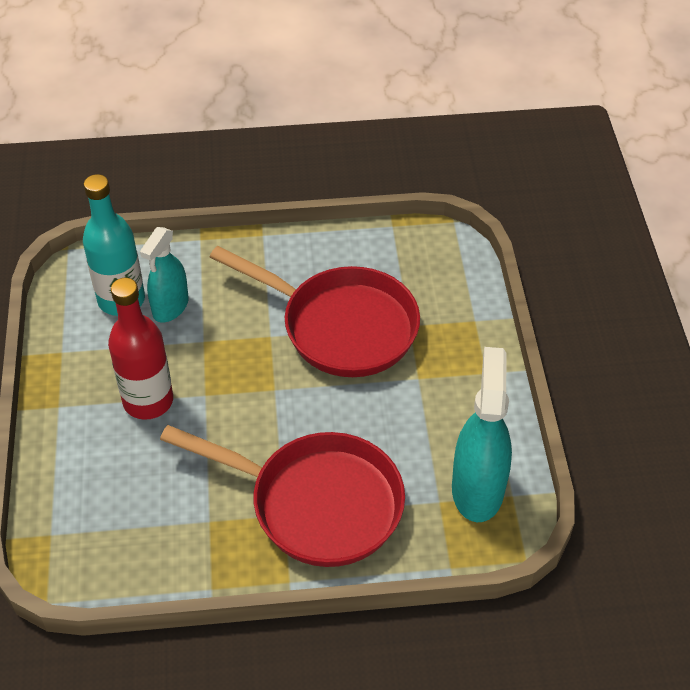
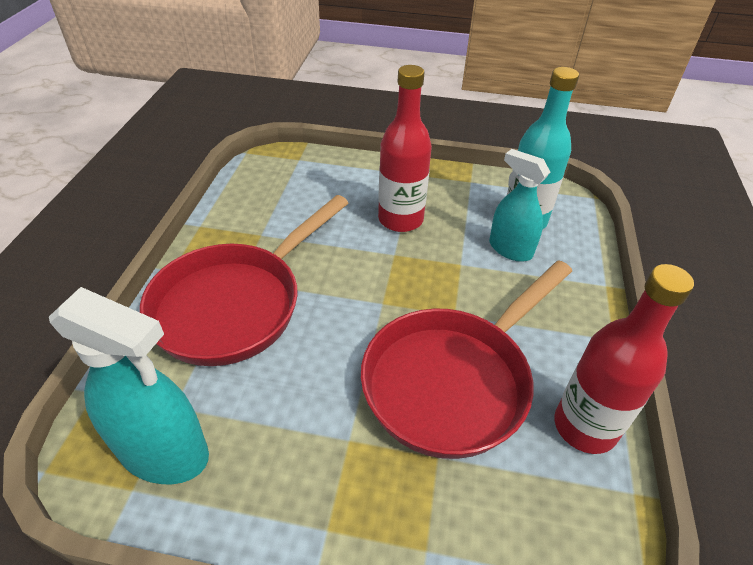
camera: 105 degrees right, 5 degrees down
none -> red bottle [554,264,694,454]

